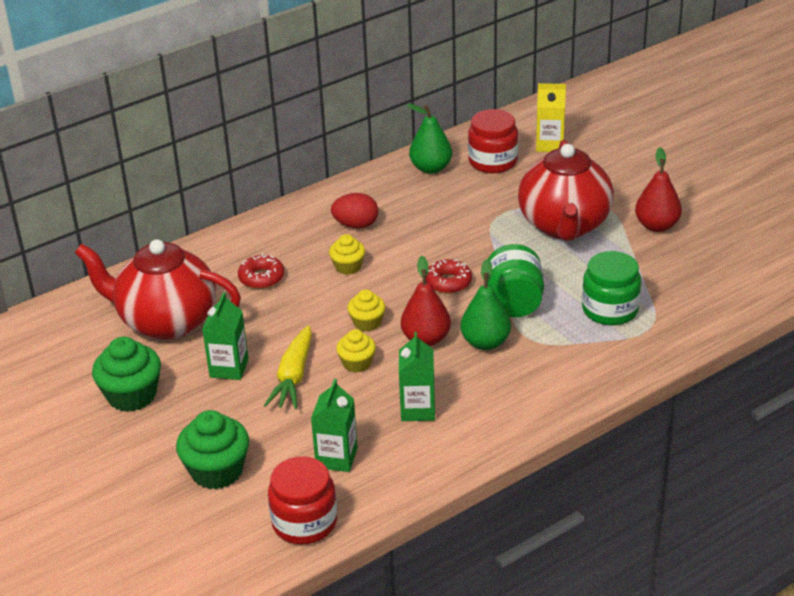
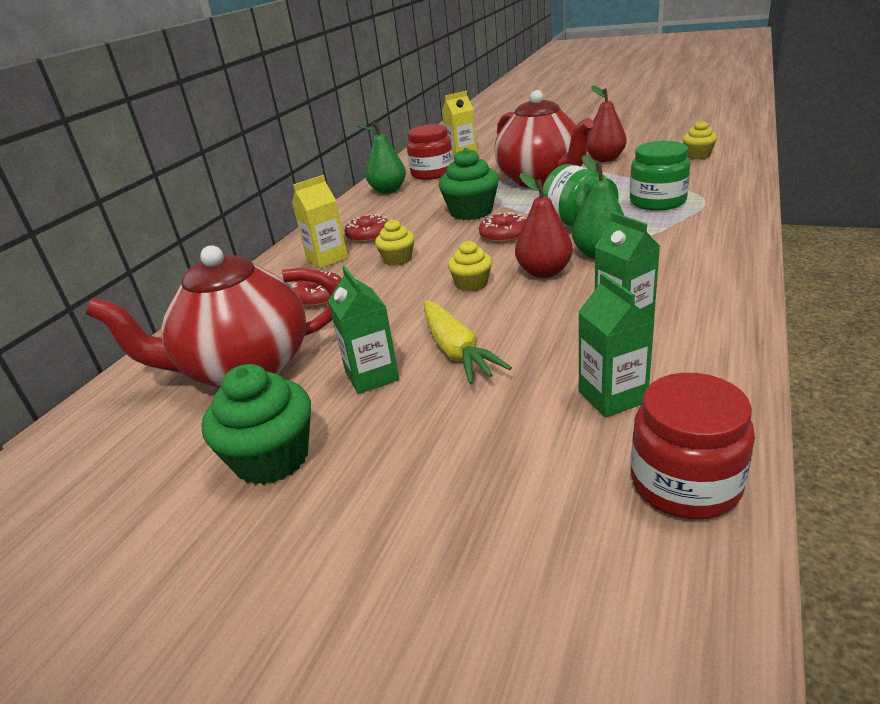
camera: 30 degrees left, 5 degrees down
green cupcake [176,410,249,490] -> green cupcake moved to [439,148,499,220]
red egg [331,193,378,229] -> red donut [345,214,388,243]
yellow cupcake [336,329,376,373] -> yellow cupcake moved to [683,120,717,159]
none -> yellow carton [292,175,348,269]

